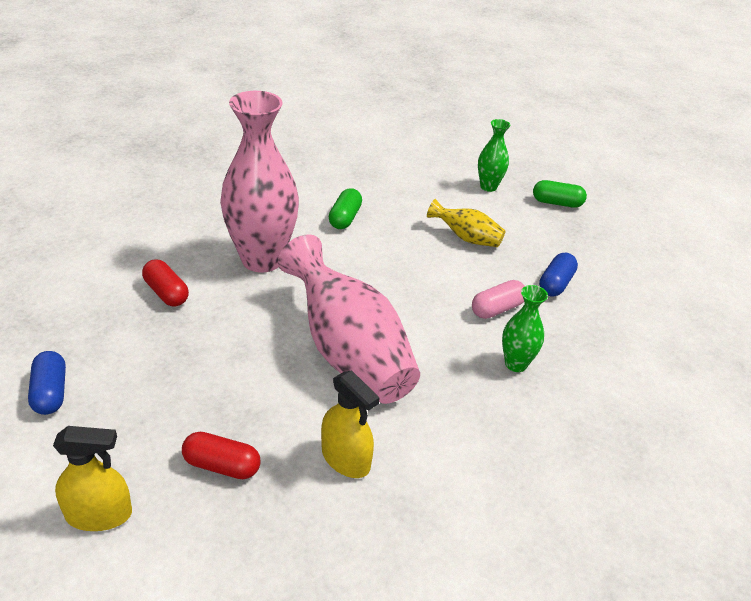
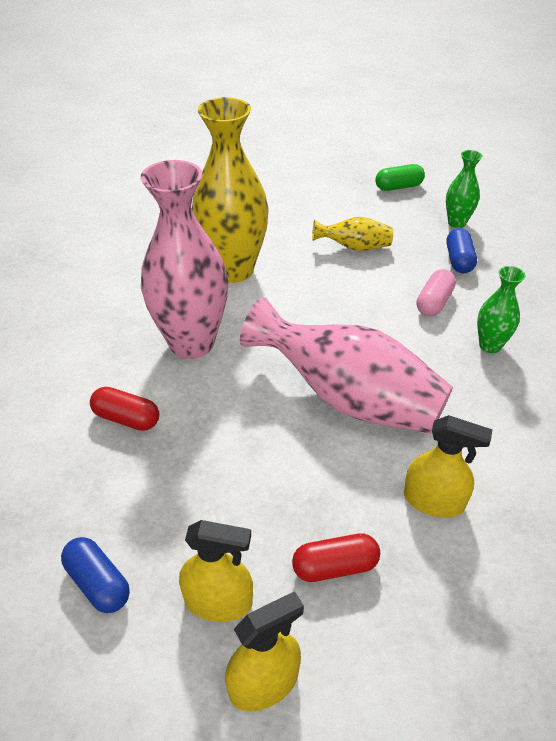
camera: 25 degrees left, 5 degrees up
green capsule [329,188,362,229] -> yellow vase [192,97,269,283]
green vase [478,119,510,192] -> green vase moved to [446,150,483,228]
none -> yellow spray bottle [179,520,253,622]

